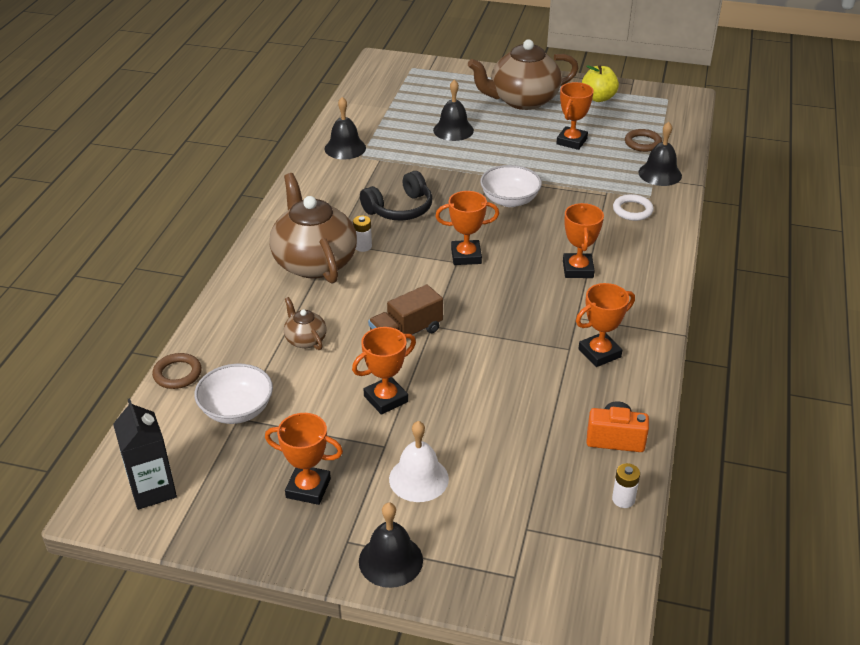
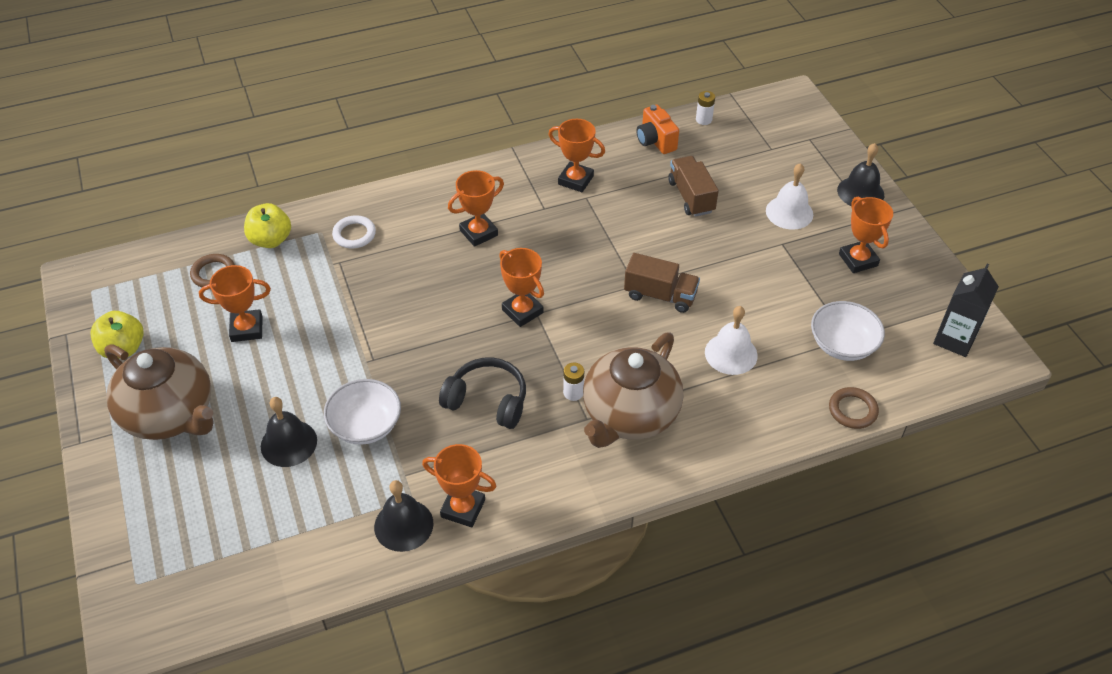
camera: 125 degrees left, 10 degrees up
brown teapot [284,297,327,350] -> white bell [705,306,758,375]
orange trophy [352,327,416,415] -> orange trophy moved to [422,444,496,527]
white bowl [480,165,542,207] -> white bowl moved to [324,379,401,445]
black bell [639,122,682,186] -> yellow apple [244,203,291,248]
none -> brown truck [668,156,719,217]

